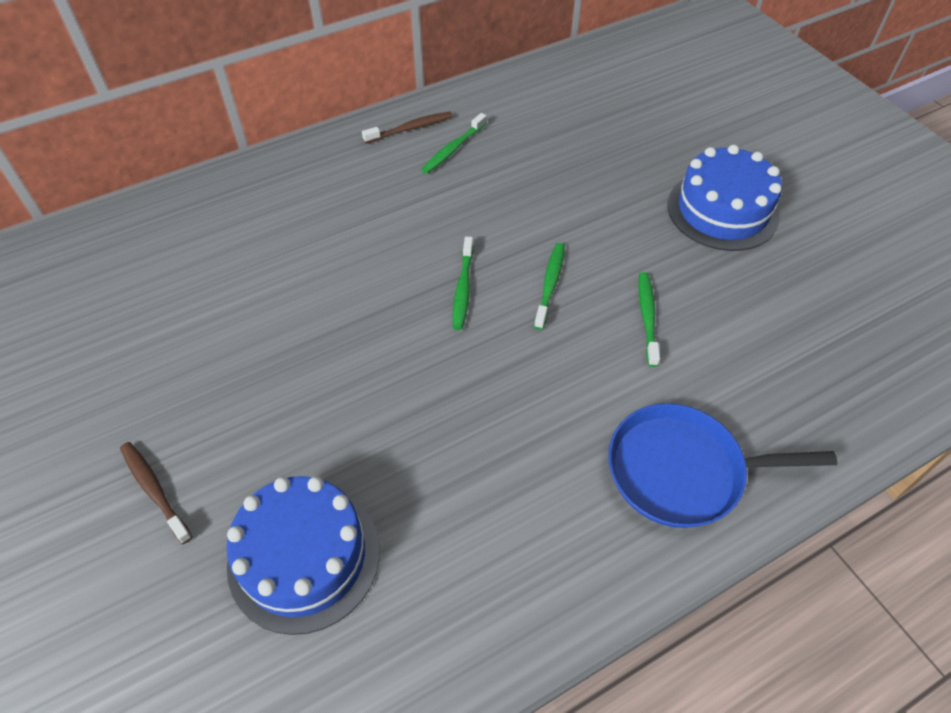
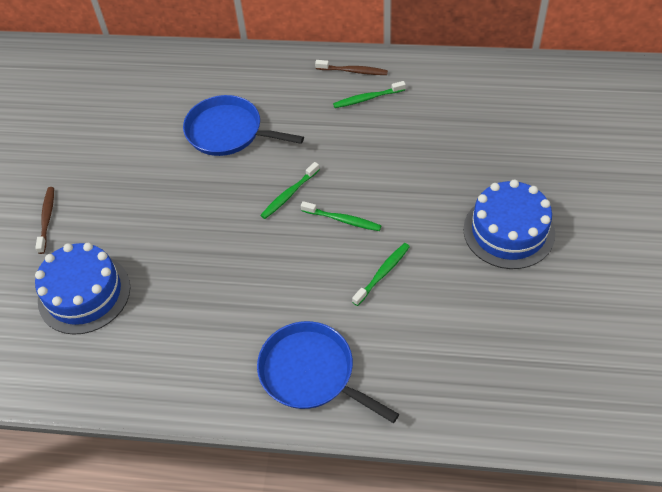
camera: 40 degrees right, 0 degrees up
green toothbrush [534,243,565,330] -> green toothbrush turned 60 degrees clockwise [301,201,381,231]
none -> blue pan [183,95,304,156]

